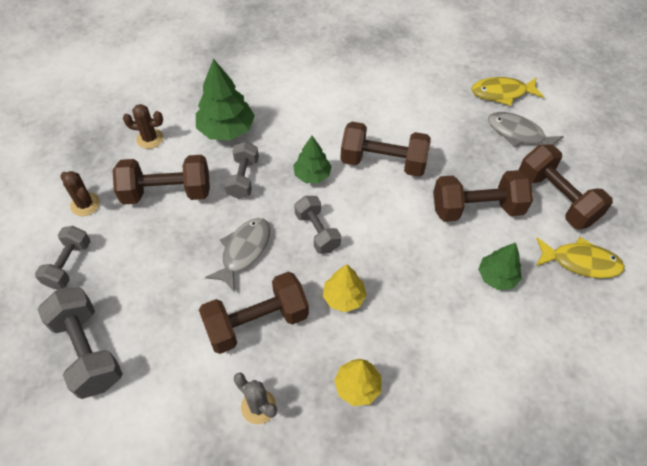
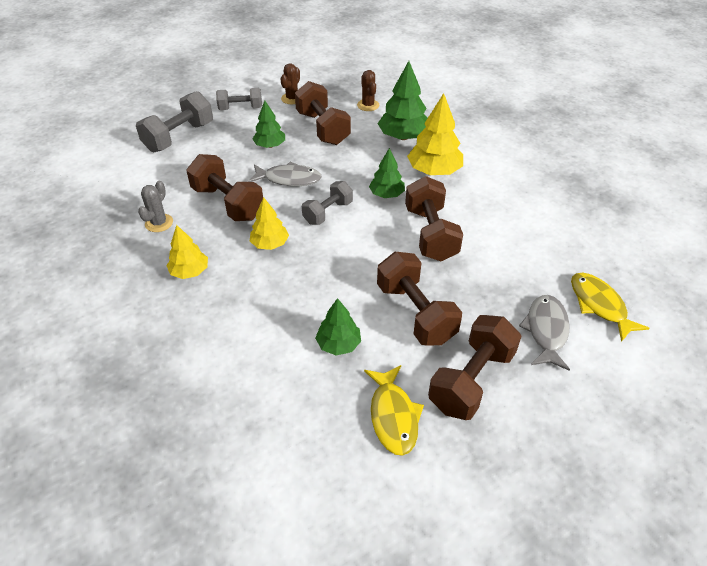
camera: 70 degrees right, 10 degrees down
grey dumbbell [224,142,259,199] -> none
none -> green tree [253,101,285,148]
none -> yellow tree [407,93,463,175]

